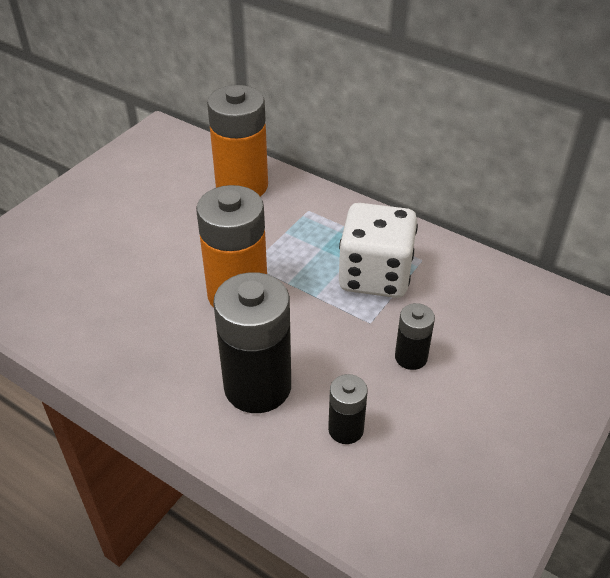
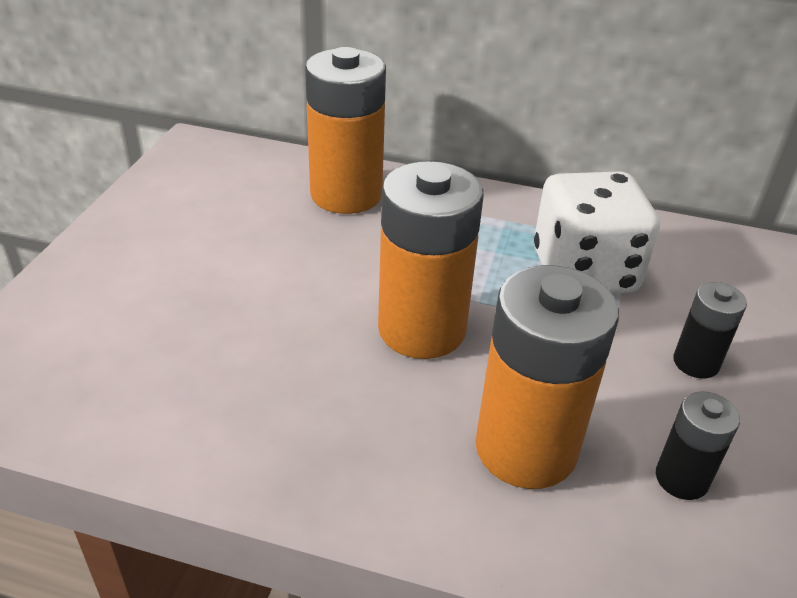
camera: 20 degrees left, 5 degrees down
black battery [213,272,291,413] -> orange battery [475,265,619,489]

